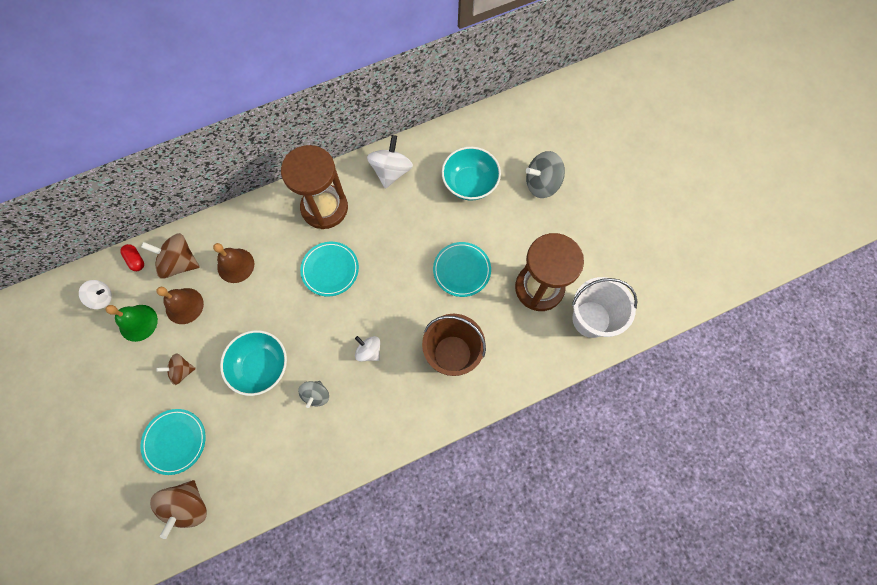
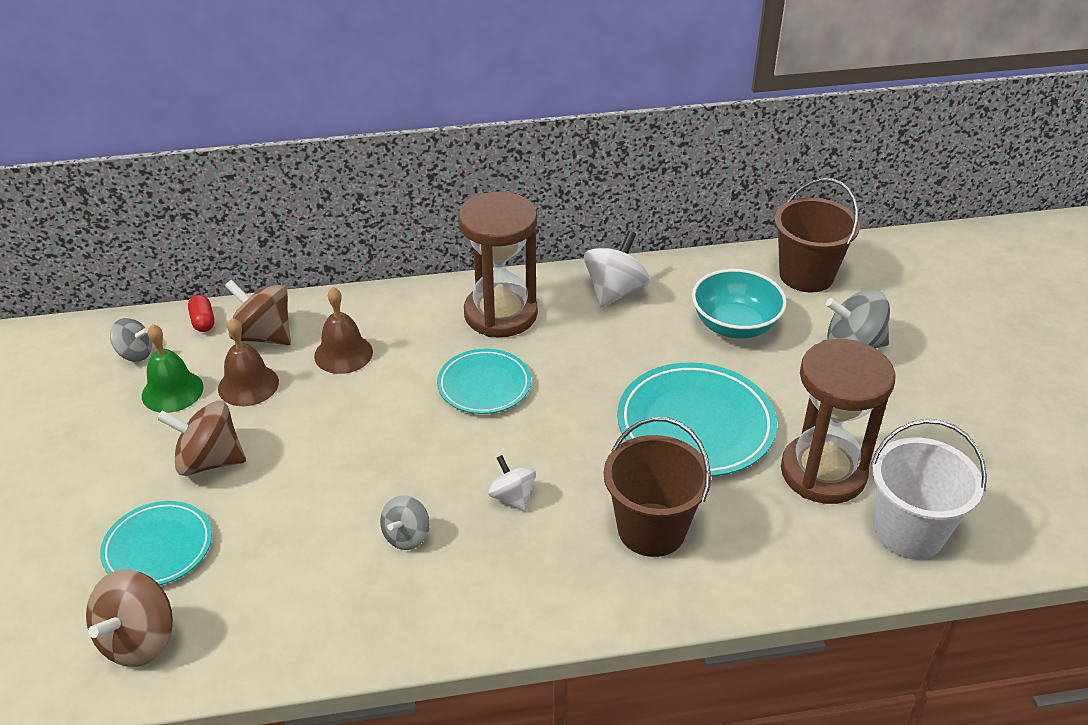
camera: 15 degrees right, 30 degrees down
white spinning top [79,280,112,309] -> grey spinning top [110,318,152,361]
brown spinning top [157,353,196,385] -> brown spinning top [157,400,246,476], size x1.63
turquoise bowl [220,330,287,396] -> none
turquoise plate [433,242,491,297] -> turquoise plate [617,362,777,477], size x1.62
none -> brown bucket [774,178,860,292]

